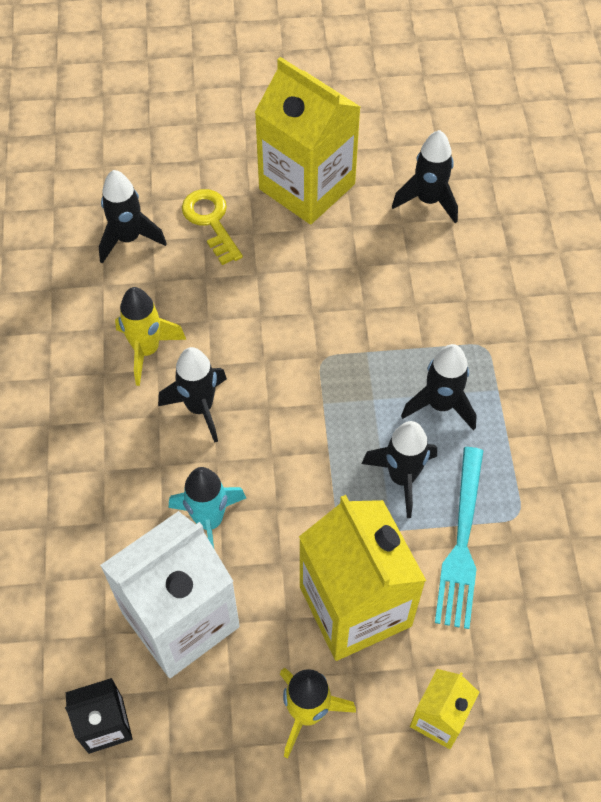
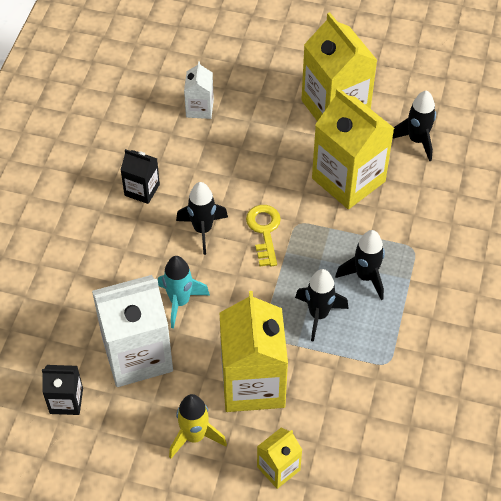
camera: 20 degrees right, 5 degrees down
black rocket [99,170,167,264] -> white carton [184,61,214,119]
yellow rocket [115,287,186,386] -> none
yellow key [182,189,243,265] -> yellow key moved to [246,205,281,267]
turquoise fork [435,447,483,629] -> none
none -> black carton [120,149,160,204]
none -> yellow carton [312,88,394,209]

